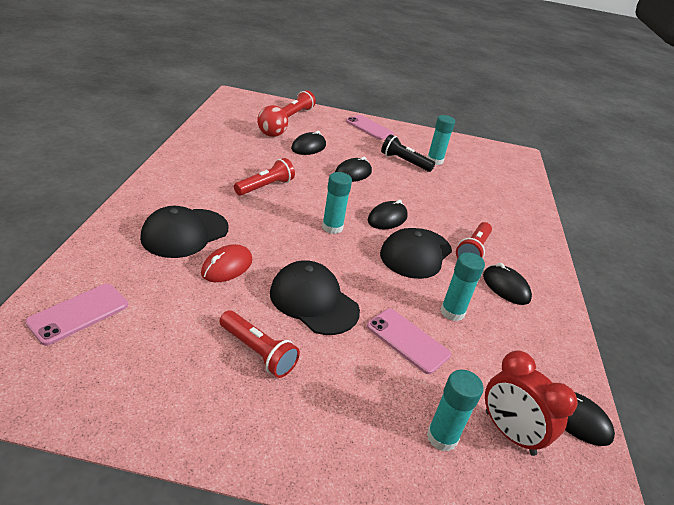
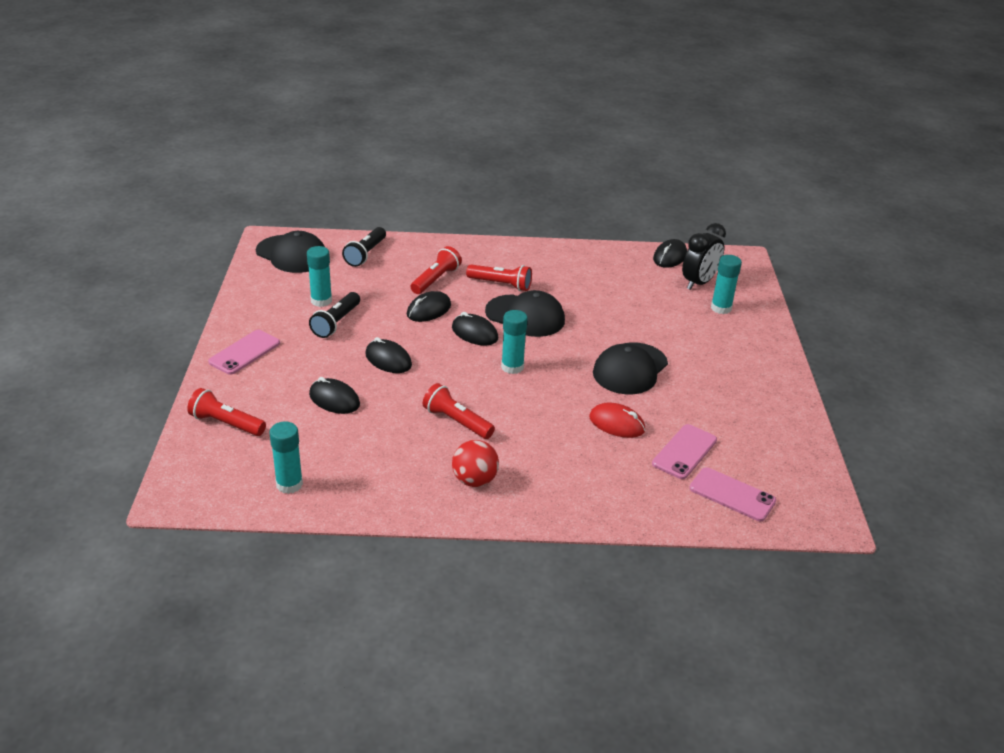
camera: 95 degrees left, 0 degrees up
black cap [140,206,229,258] -> black cap moved to [256,231,325,273]
red flashlight [220,310,300,378] -> red flashlight moved to [411,246,462,294]
red ball [257,105,288,137] -> red ball moved to [452,440,499,487]
pink phone [367,309,451,374] -> pink phone moved to [652,424,717,479]
turquoise glue stick [441,252,485,321] -> turquoise glue stick moved to [269,422,303,494]
black mouse [483,263,532,305] -> black mouse moved to [407,291,451,322]
red clock [485,351,578,456] -> black clock [682,223,726,290]
none -> black flashlight [342,227,386,267]

